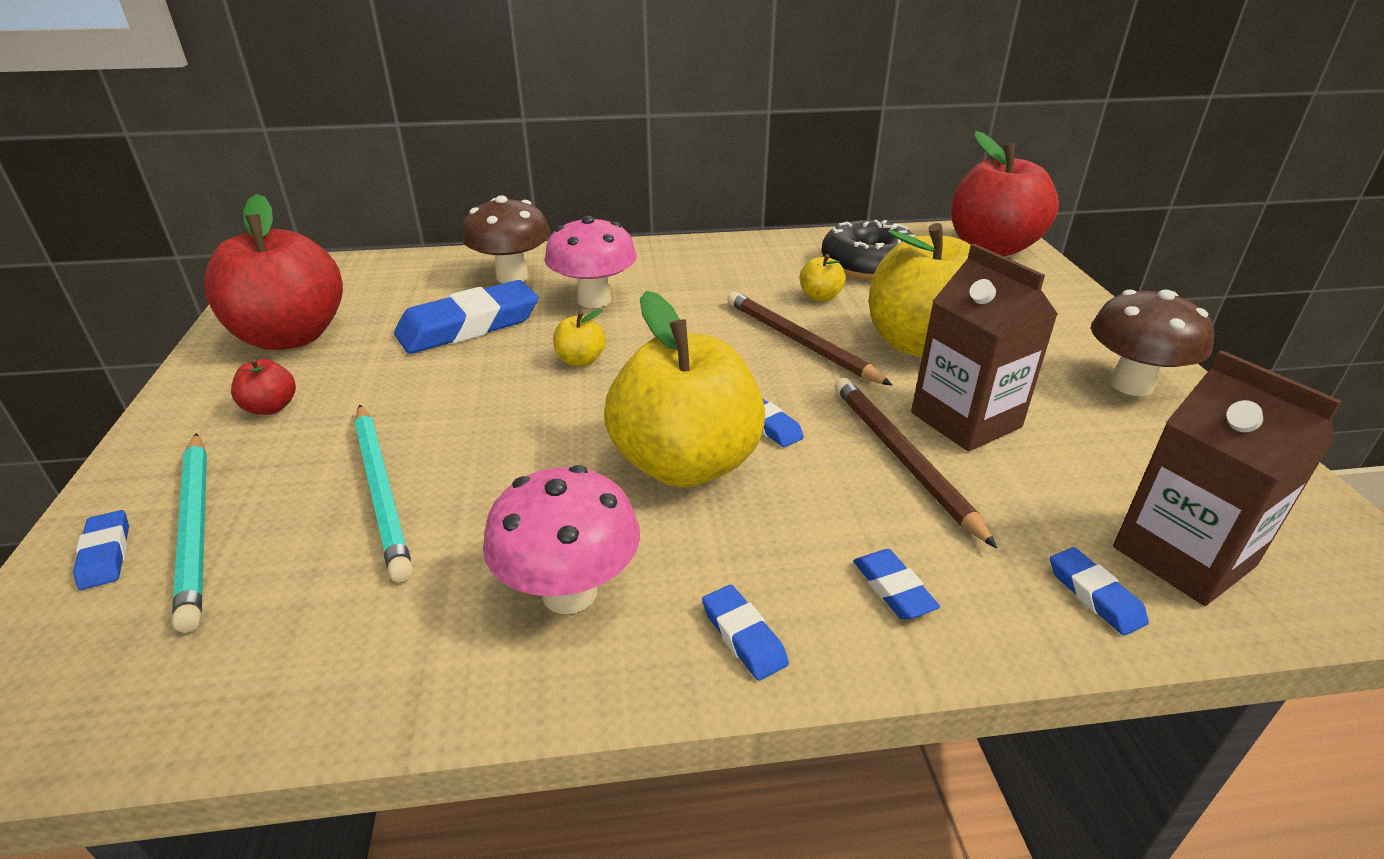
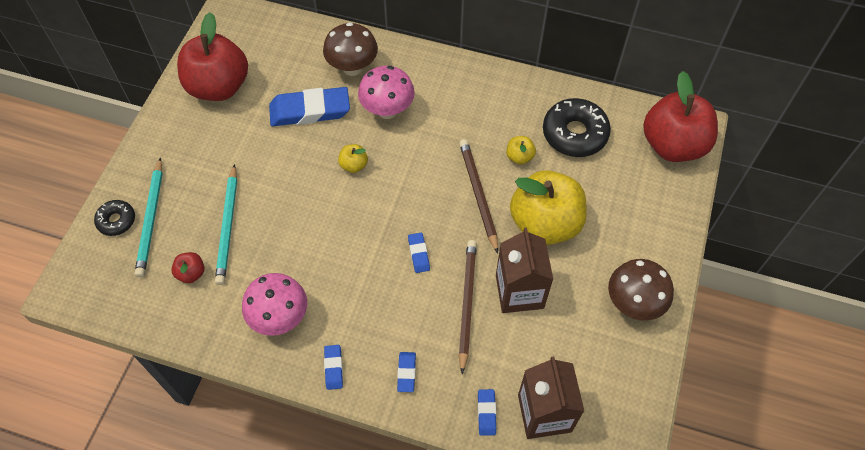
camera: 25 degrees right, 25 degrees up
blue eraser [73,510,129,590] -> black donut [94,200,135,236]
red apple [231,358,296,415] -> red apple moved to [171,252,205,283]
yellow apple [604,291,765,488] -> none

